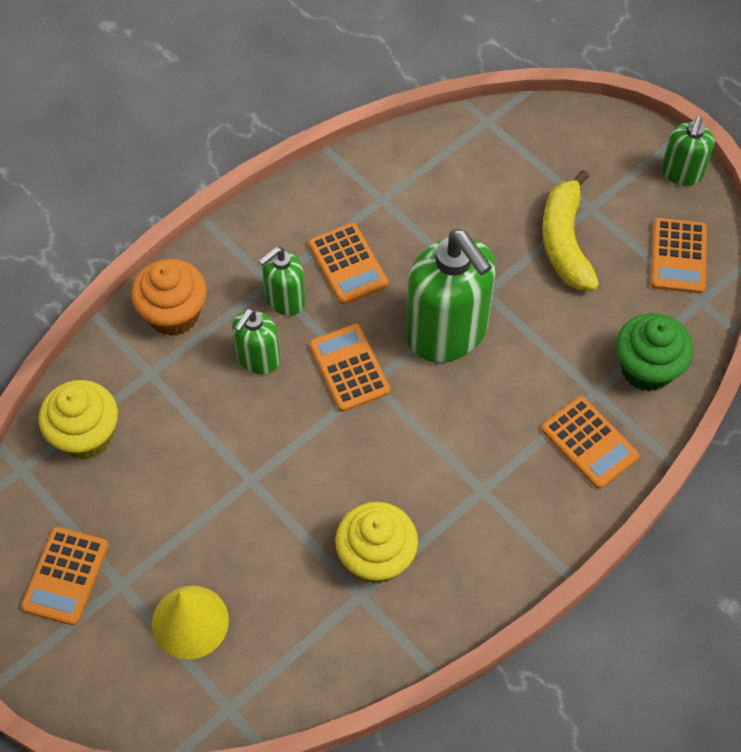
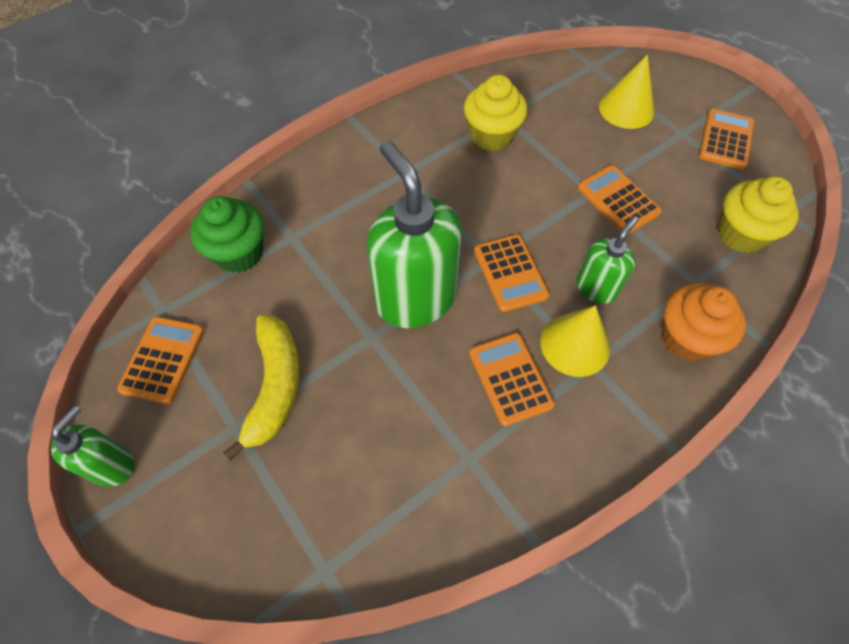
camera: 175 degrees left, 0 degrees up
green soap dispenser [259,247,305,316] -> yellow cone [540,305,610,377]
orange calculator [541,396,639,489] -> orange calculator moved to [578,165,662,234]

